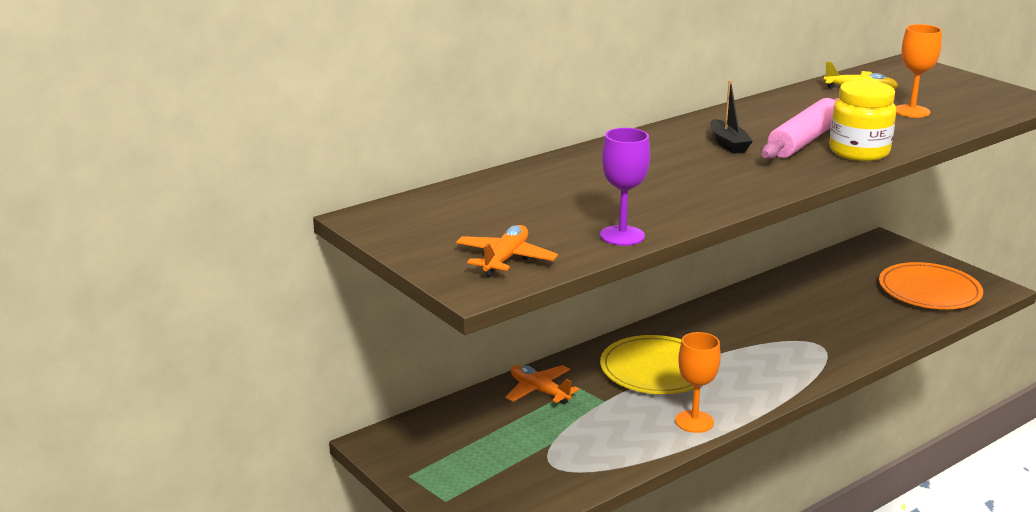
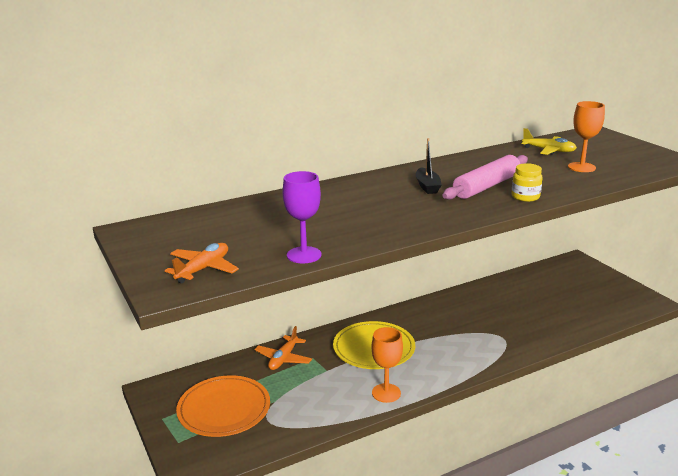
camera: 10 degrees right, 0 degrees up
orange plane [506,365,579,405] -> orange plane turned 120 degrees counterclockwise [254,326,312,370]
yellow jar [829,80,896,161] -> yellow jar [512,163,542,202], size x0.61
orange plate [879,262,983,309] -> orange plate moved to [176,375,270,437]

